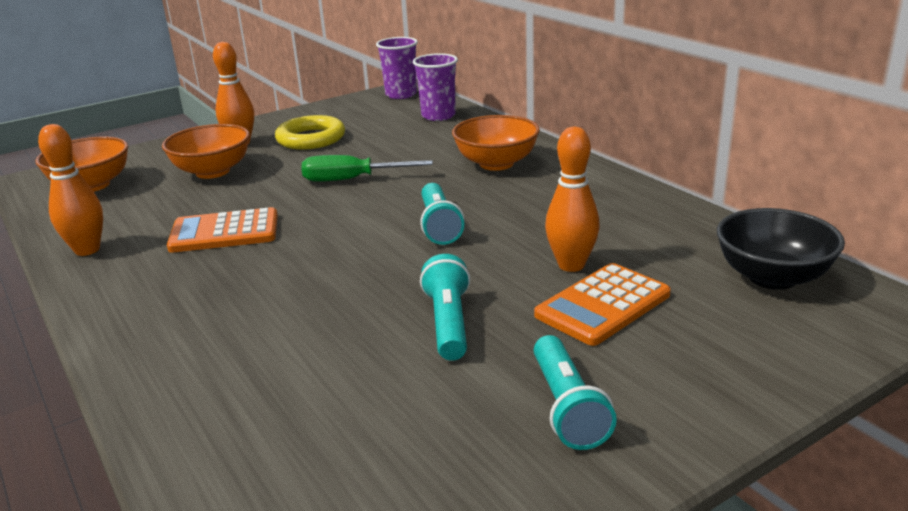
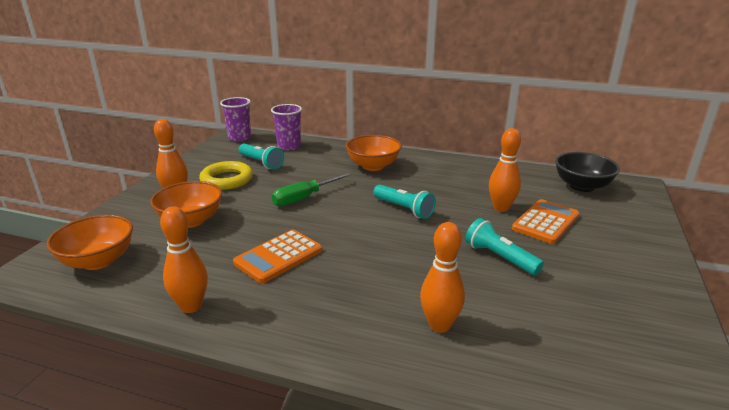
camera: 40 degrees left, 0 degrees up
orange calculator [534,263,671,346] -> orange calculator turned 150 degrees counterclockwise [512,199,580,244]
turquoise flashlight [534,335,617,450] -> turquoise flashlight moved to [238,143,284,170]
none -> orange bowling pin [420,222,465,333]

